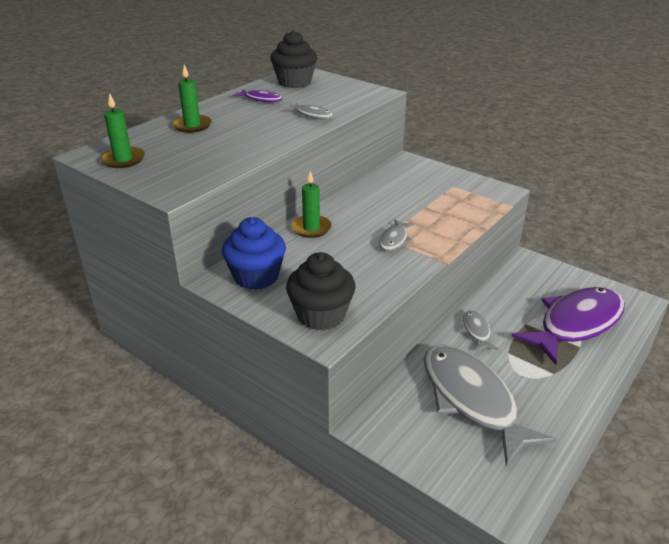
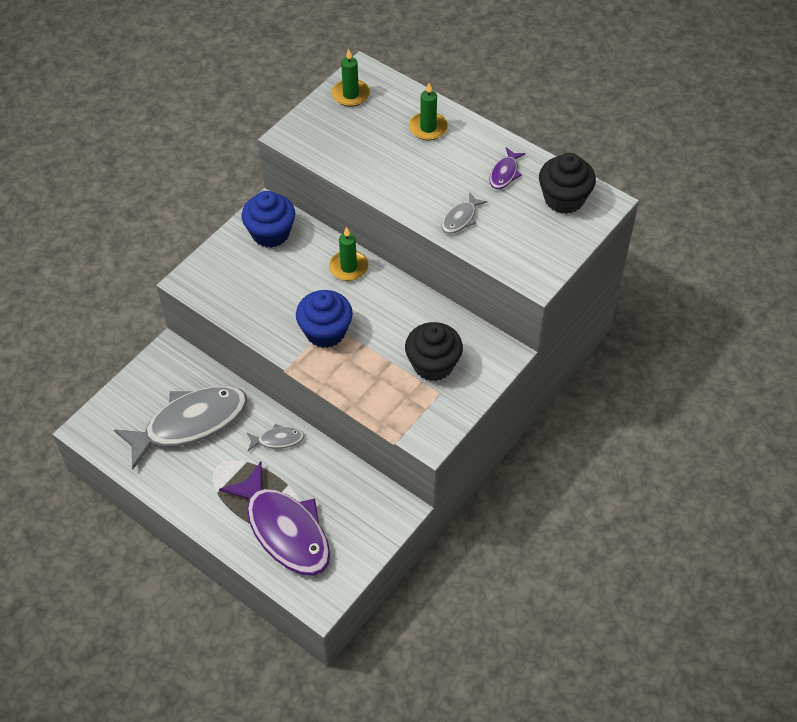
camera: 90 degrees right, 20 degrees up
black cupcake [286,252,355,331] -> black cupcake moved to [405,322,463,381]
grey fish [379,219,415,251] -> blue cupcake [296,290,353,348]

